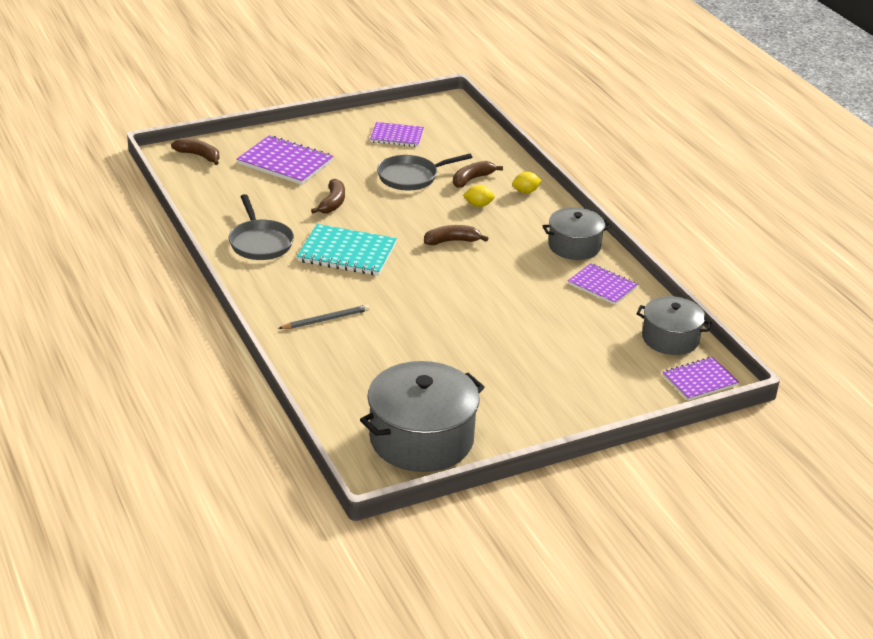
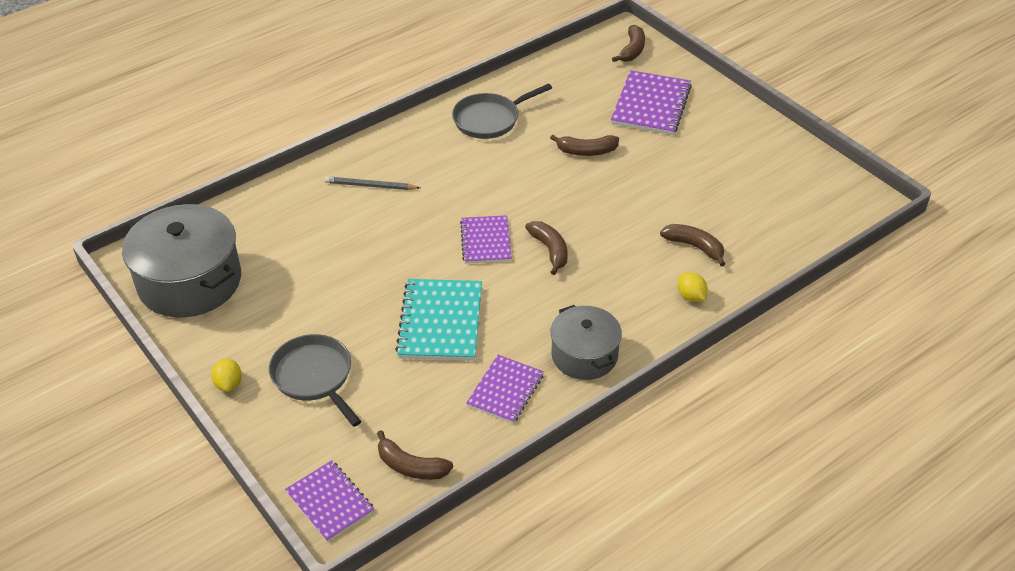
camera: 80 degrees right, 10 degrees up
grey pencil [278,305,369,329] -> grey pencil turned 135 degrees clockwise [324,176,420,190]
turquoise notebook [297,224,397,276] -> turquoise notebook moved to [395,279,482,361]
purple notebook [370,122,424,147] -> purple notebook moved to [460,215,512,264]
grey pan [377,154,473,190] -> grey pan moved to [269,334,361,427]
yellow lemon [463,185,495,207] -> yellow lemon moved to [211,358,242,392]
grey pot [636,296,712,355] -> brown banana [377,430,453,480]

